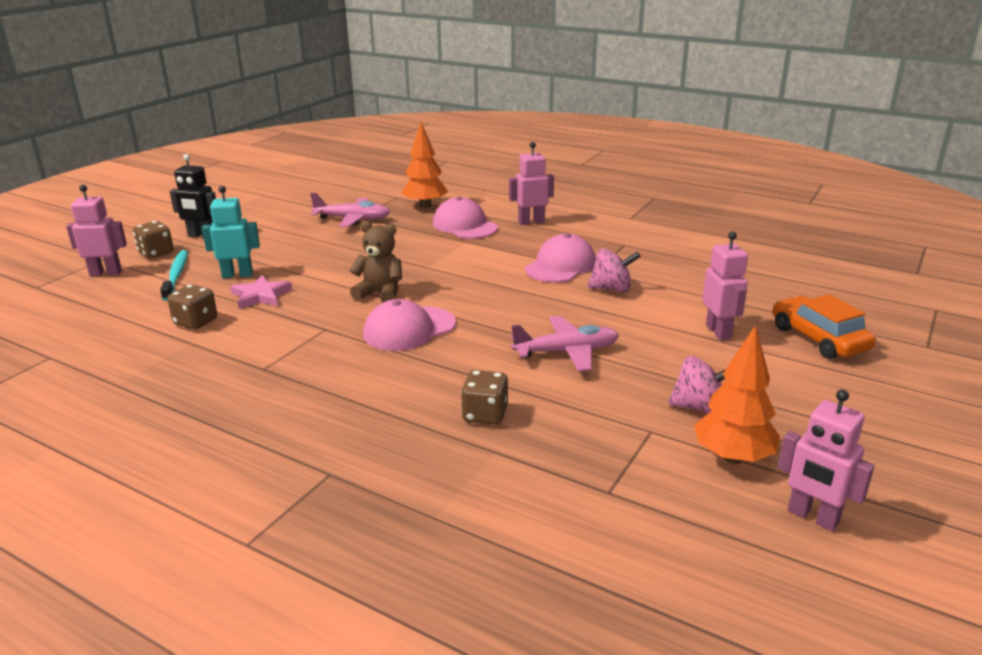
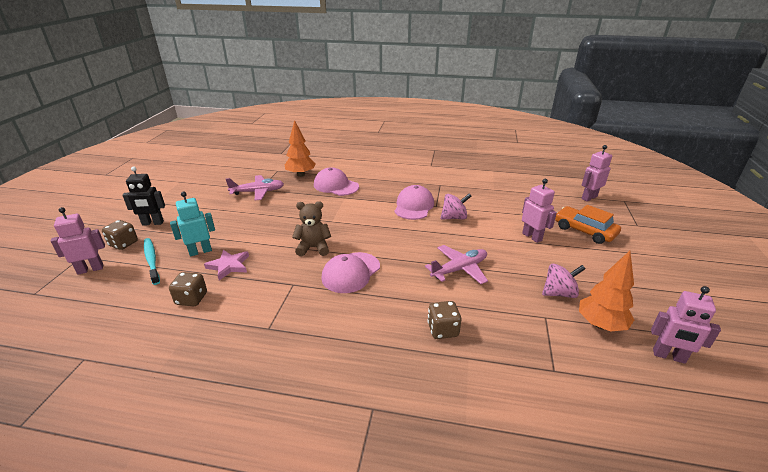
camera: 20 degrees left, 5 degrees up
pink robot [509,142,554,225] -> pink robot moved to [582,145,612,202]

